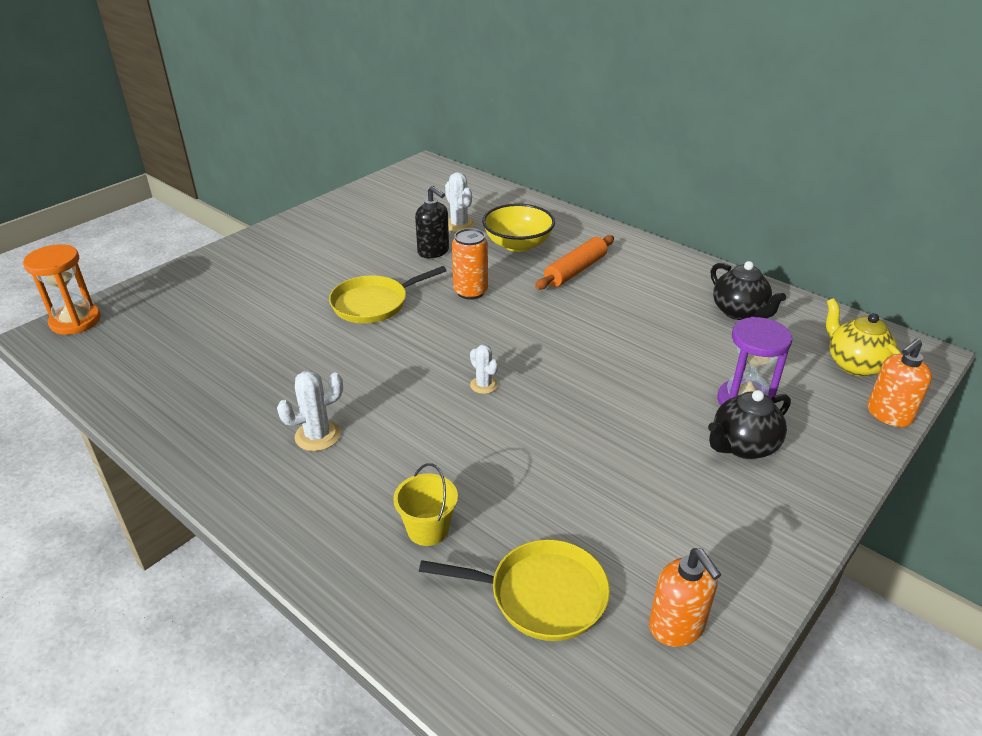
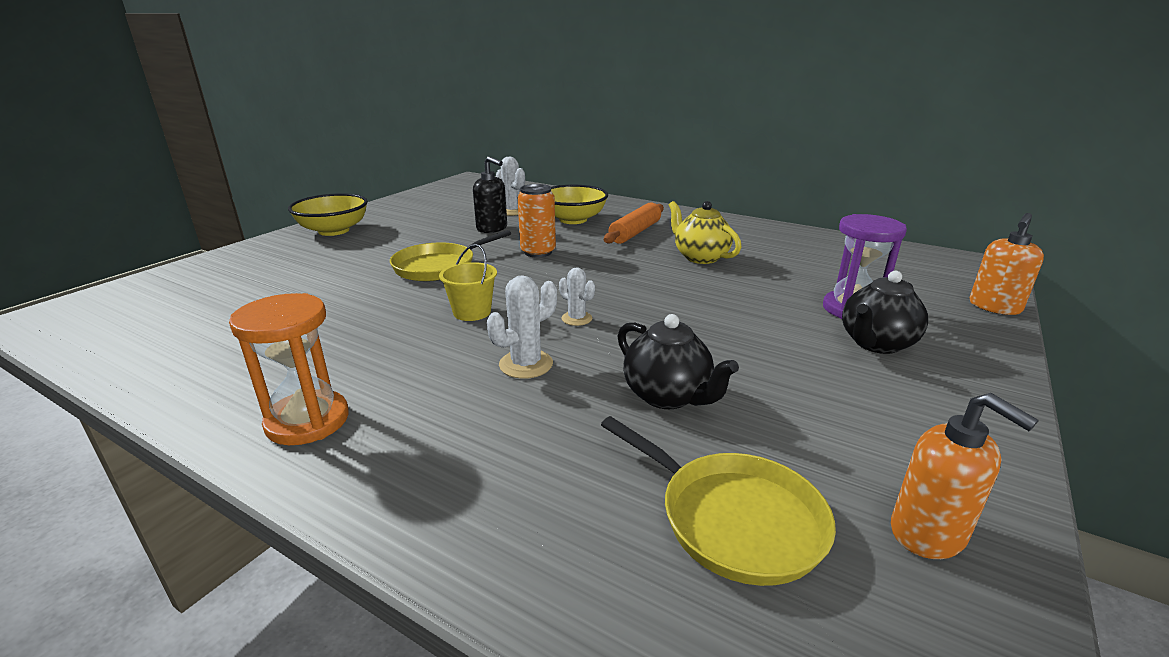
camera: 10 degrees left, 10 degrees down
orange hourglass [23,244,101,335] -> orange hourglass moved to [229,293,349,445]
white cactus [277,370,343,451] -> white cactus moved to [487,275,557,379]
yellow bucket [393,463,458,546] -> yellow bucket moved to [439,244,497,321]
yellow pan [419,539,610,641] -> yellow pan turned 45 degrees clockwise [601,416,836,586]
black teapot [711,261,786,320] -> black teapot moved to [617,314,739,409]
yellow teapot [826,298,901,376] -> yellow teapot moved to [669,201,741,264]
none -> yellow bowl [288,193,368,236]

